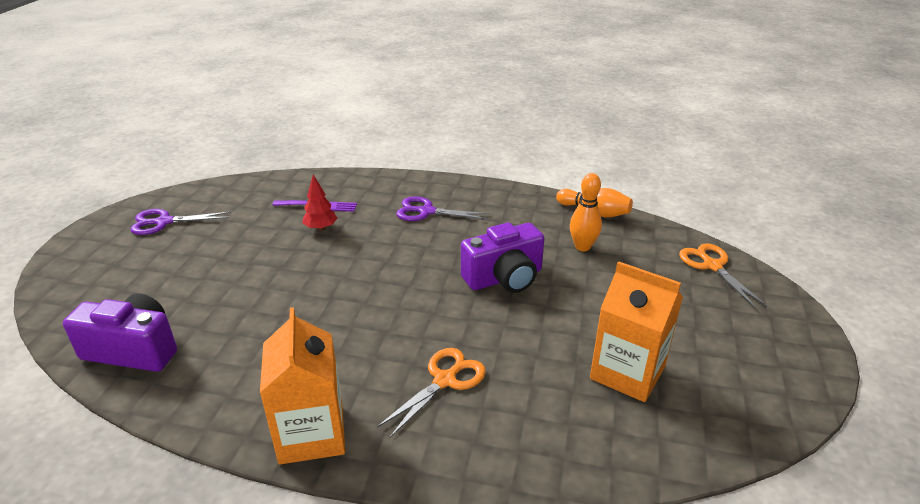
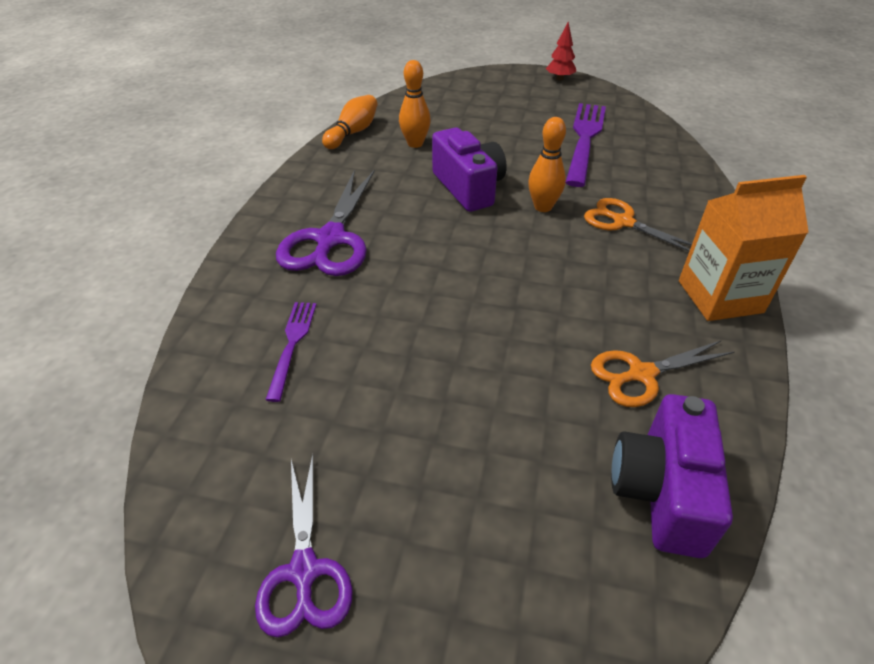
camera: 90 degrees left, 10 degrees up
red tree [302,174,337,231] -> red tree moved to [546,22,576,81]
purple scissors [396,196,490,221] -> purple scissors [276,170,375,276], size x1.53
orange carton [590,261,683,402] -> purple fork [565,103,606,187]
orange scissors [679,244,767,309] -> orange scissors moved to [591,340,734,407]
none -> orange bowling pin [528,117,566,212]

